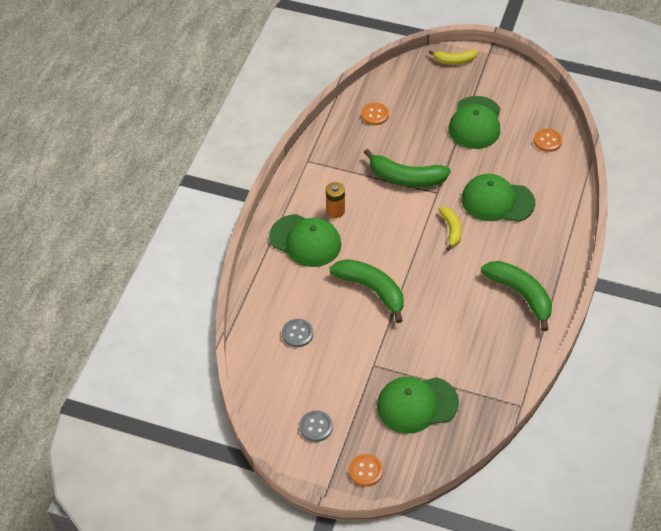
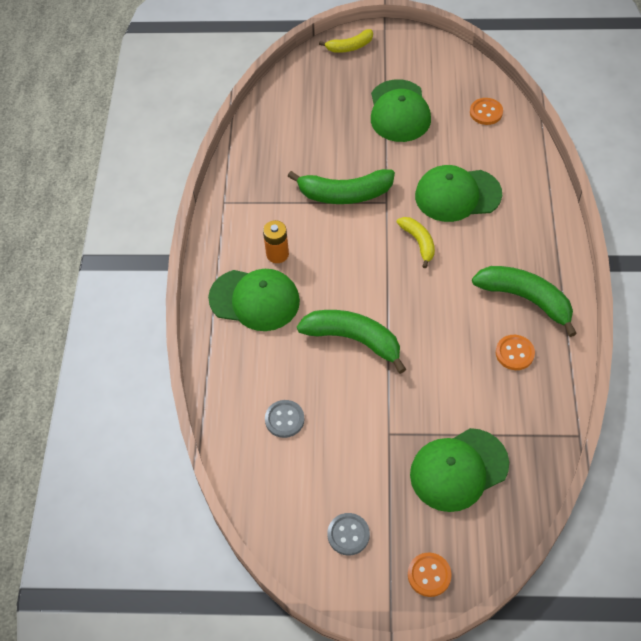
camera: 15 degrees left, 5 degrees up
orange button [361,103,389,125] -> orange button moved to [496,335,535,370]

